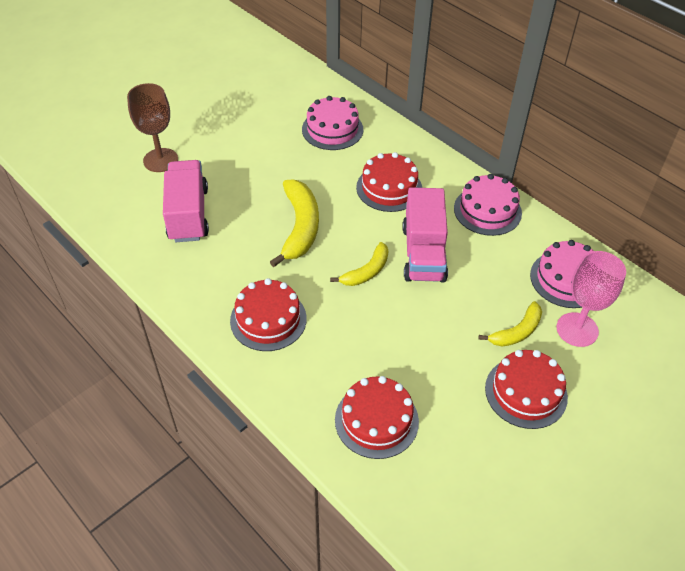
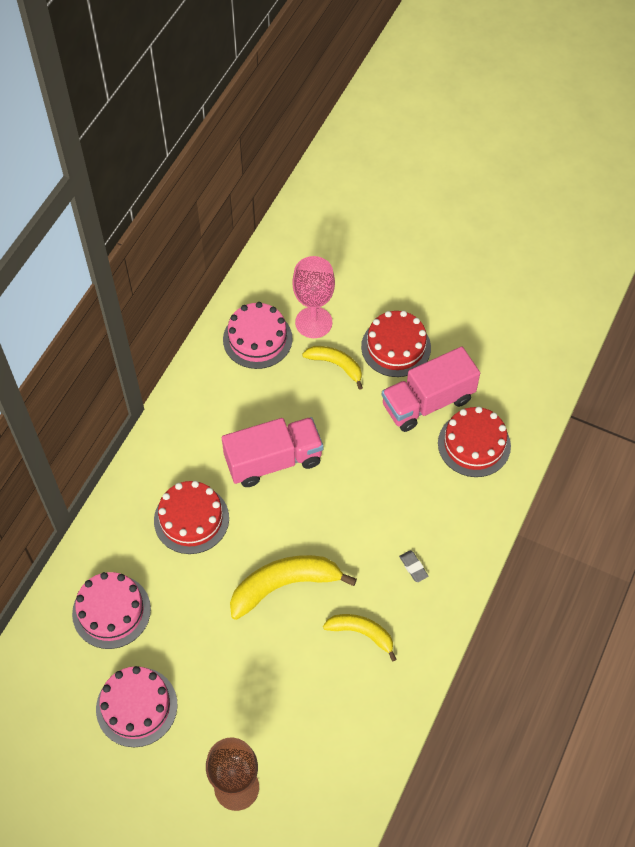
camera: 110 degrees left, 10 degrees up
pink truck [163,160,209,242] -> pink truck moved to [382,346,480,432]
red cake [230,278,307,351] -> grey eraser [399,550,429,582]
yellow banana [330,242,388,286] -> yellow banana moved to [323,614,397,661]
pink cake [454,174,522,236] -> pink cake moved to [96,666,177,747]

